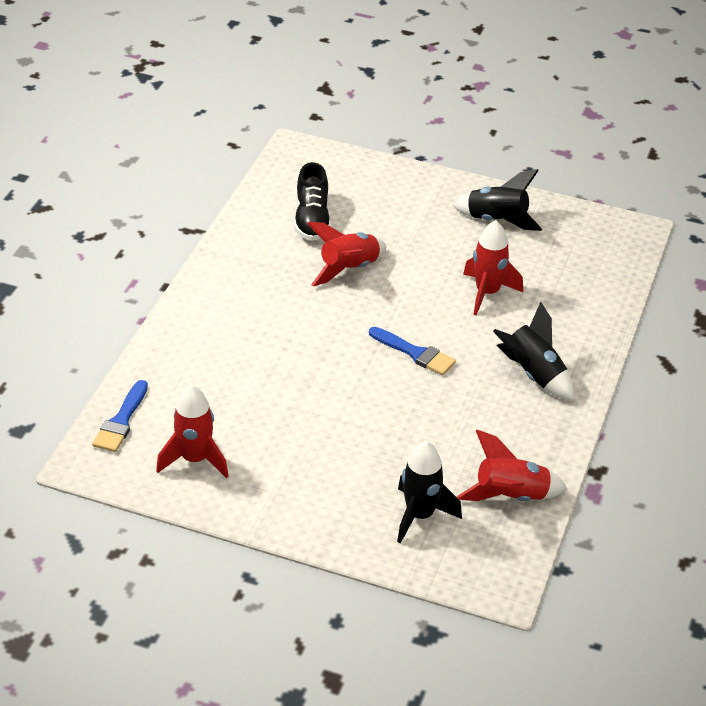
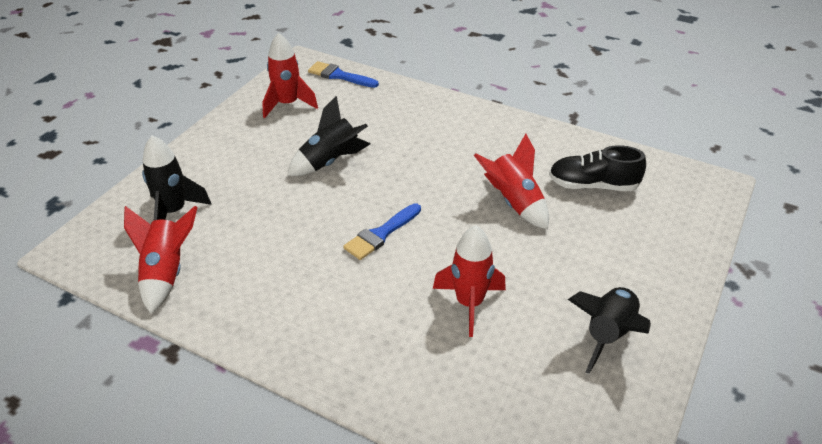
camera: 100 degrees right, 0 degrees up
black rocket [493,302,574,401] -> black rocket moved to [287,95,370,176]

